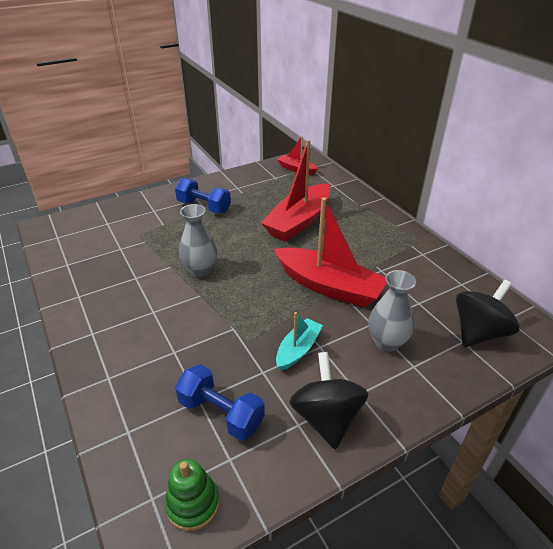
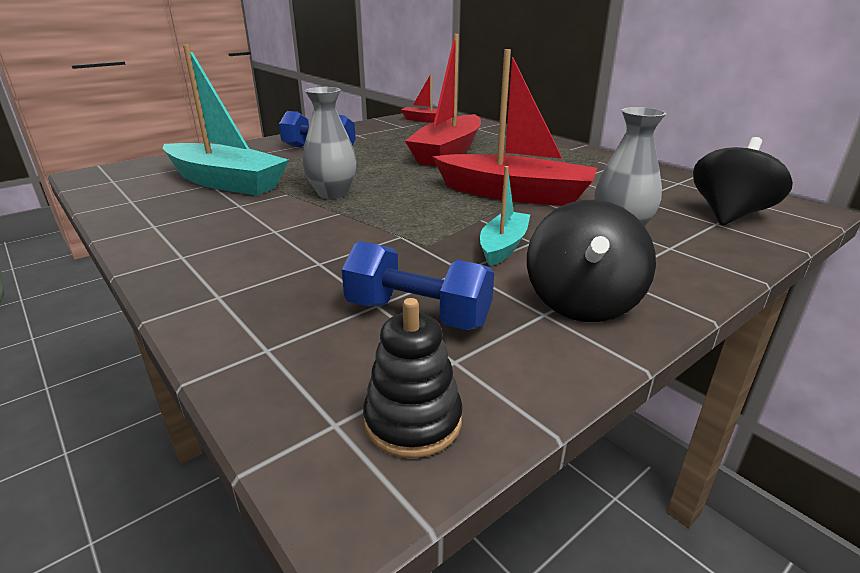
camera: 10 degrees left, 10 degrees down
green stacking toy [165,459,219,531] -> black stacking toy [363,298,463,458]
black spinning top [290,352,369,449] -> black spinning top turned 150 degrees counterclockwise [527,200,656,322]
none -> turquoise boat [163,45,289,196]

